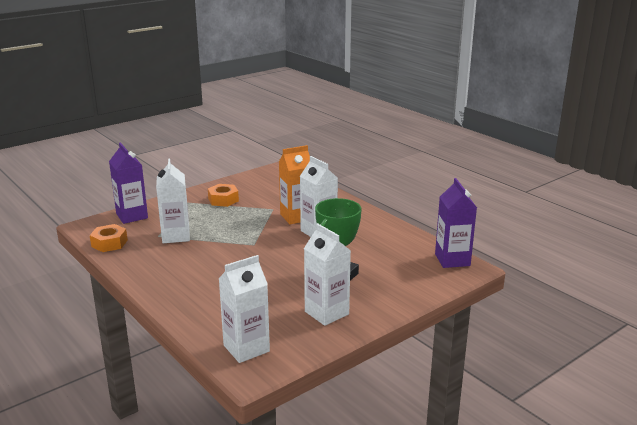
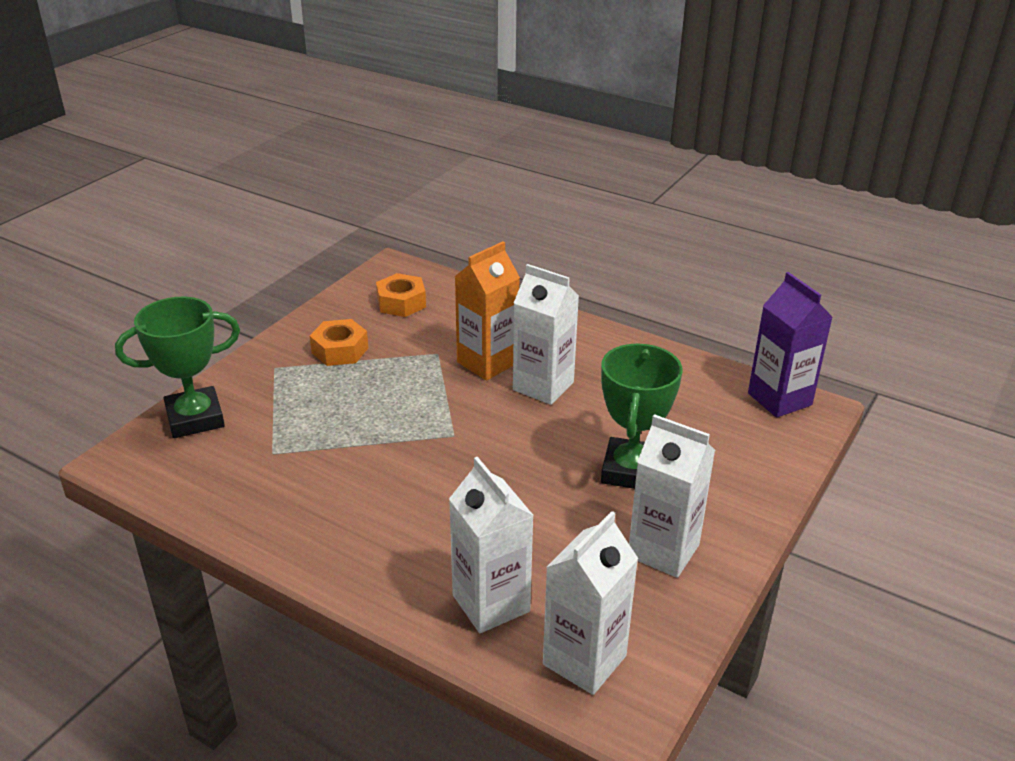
camera: 20 degrees left, 10 degrees up
orange nut [90,224,128,252] -> orange nut moved to [376,273,426,317]
purple carton [109,142,148,224] -> green trophy [115,297,240,438]
white carton [156,158,190,243] -> white carton moved to [449,457,534,633]

